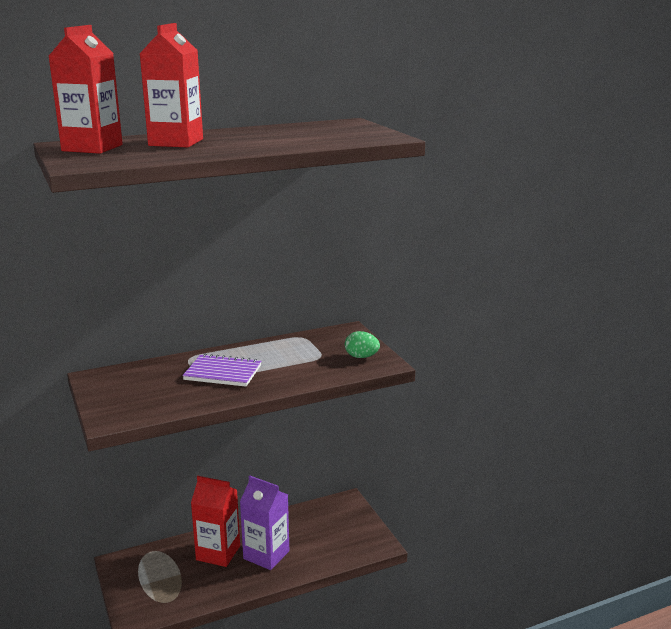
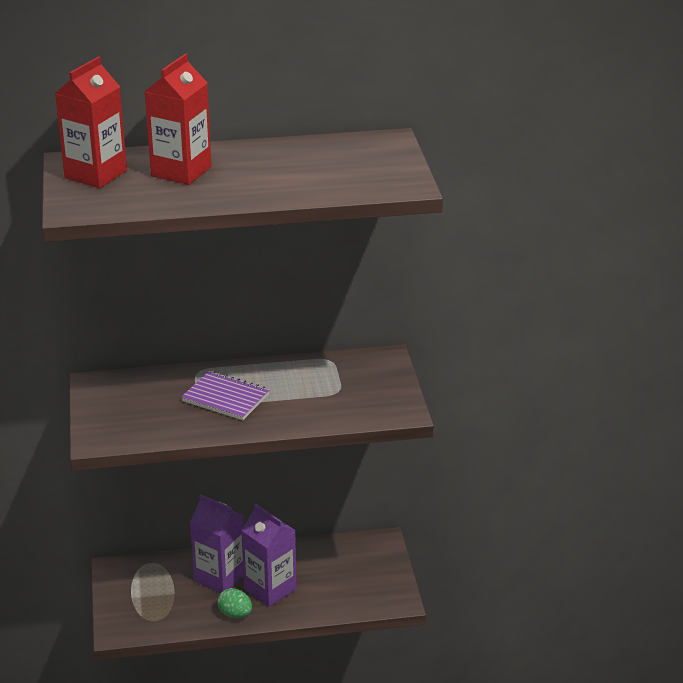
camera: 15 degrees right, 10 degrees up
red carton [191,476,240,567] -> purple carton [190,495,244,593]
green egg [345,331,380,358] -> green egg moved to [217,588,252,618]

